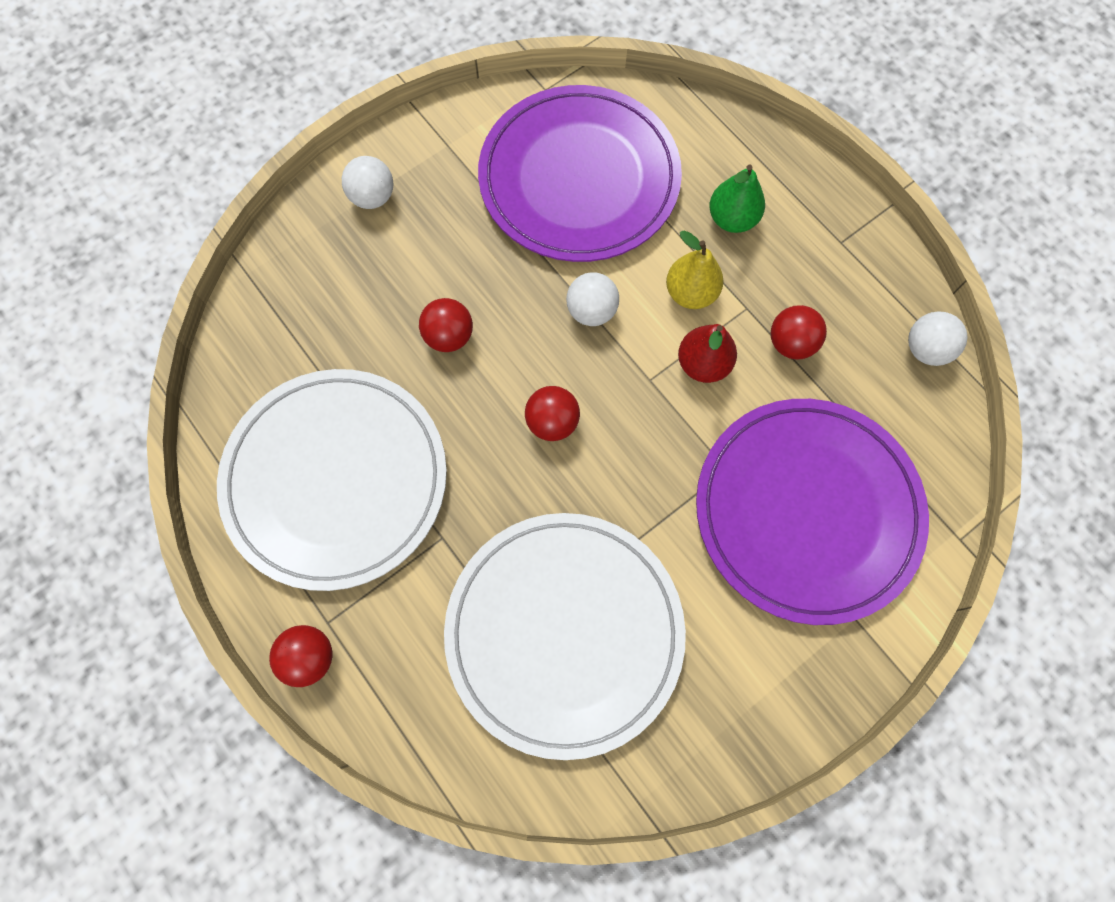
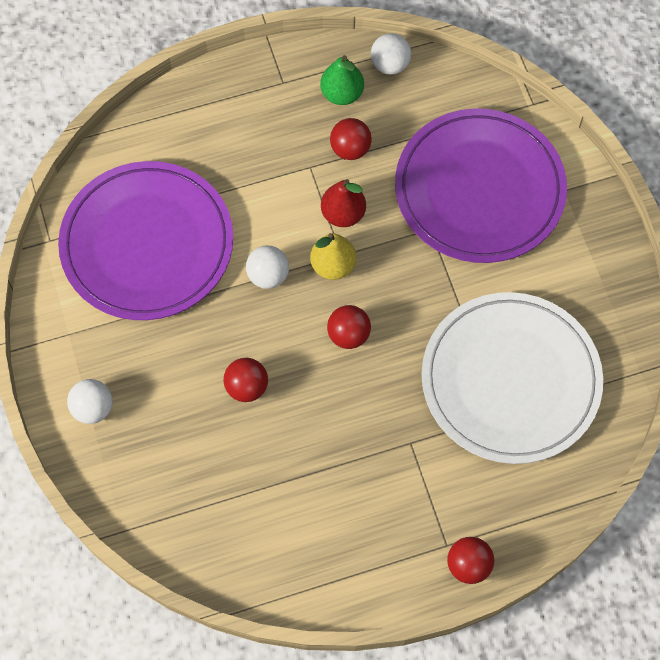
camera: 70 degrees left, 5 degrees down
white plate [217,369,447,591] -> none
yellow pear [666,230,724,309] -> yellow pear moved to [310,233,356,280]
green pear [709,164,765,233] -> green pear moved to [320,55,364,105]

